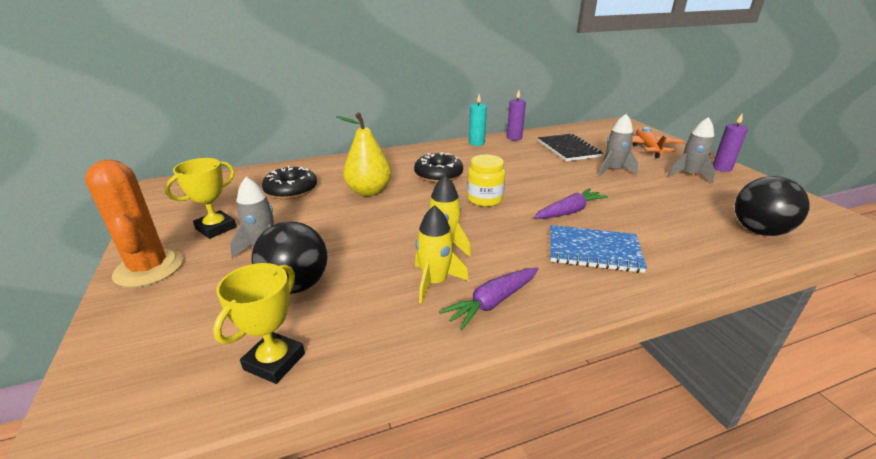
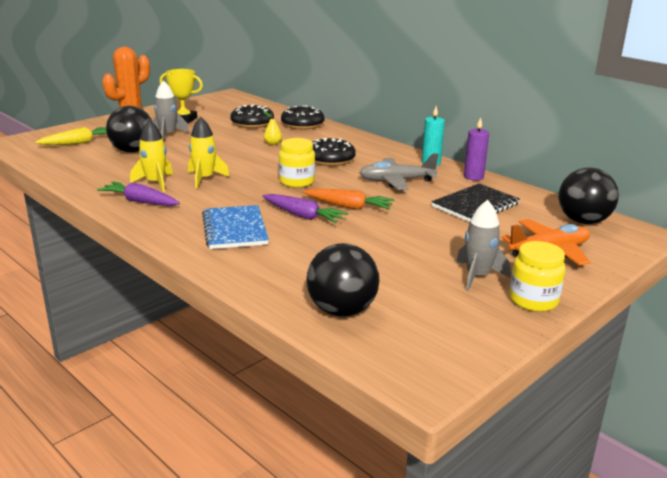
camera: 65 degrees right, 5 degrees down
yellow trophy [213,263,305,384] -> none
yellow pear [336,112,391,196] -> yellow pear [264,111,282,145], size x0.44
grey rocket [599,114,638,176] -> none
purple candle [713,114,748,172] -> yellow jar [509,241,566,312]
none -> yellow carrot [35,127,107,145]
none -> black donut [281,105,324,130]
none -> orange carrot [303,189,395,210]
none -> grey plane [359,154,439,190]
none -> black ball [559,167,619,224]

